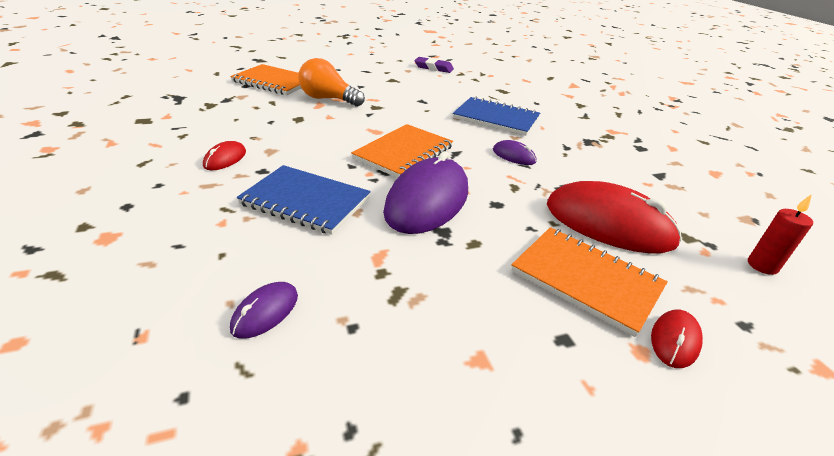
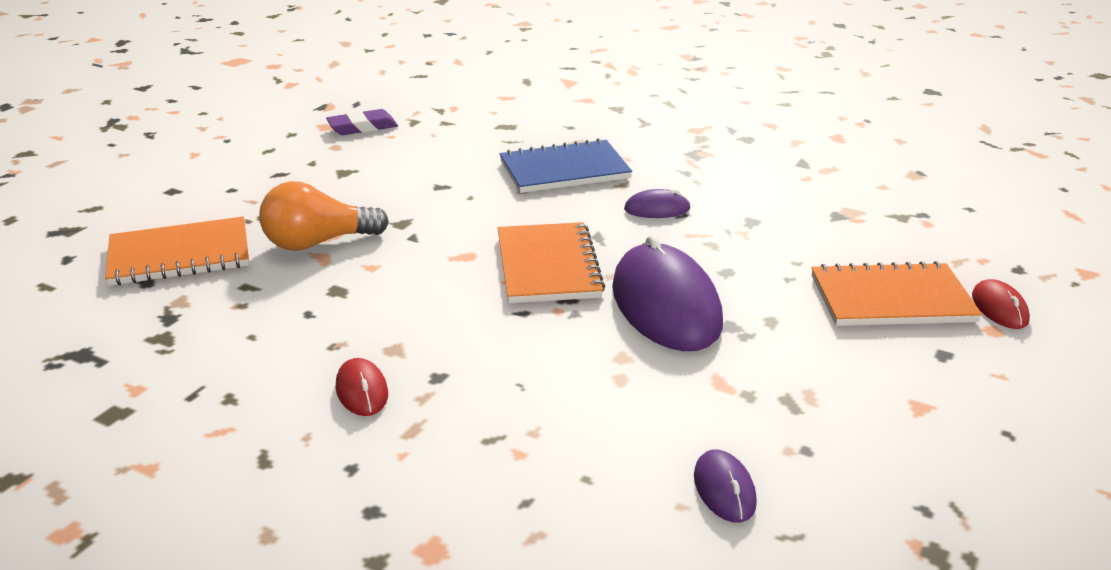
camera: 40 degrees left, 5 degrees down
blue notebook [237,165,371,235] -> none
red mouse [547,181,682,253] -> none
red candle [748,194,813,275] -> none

